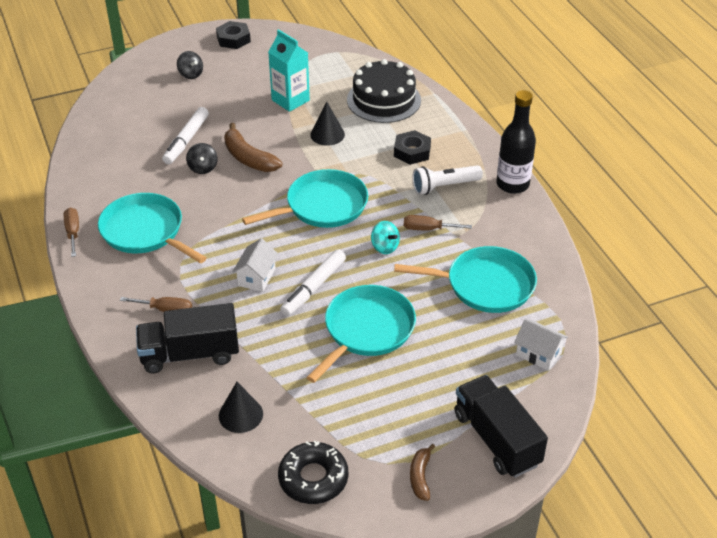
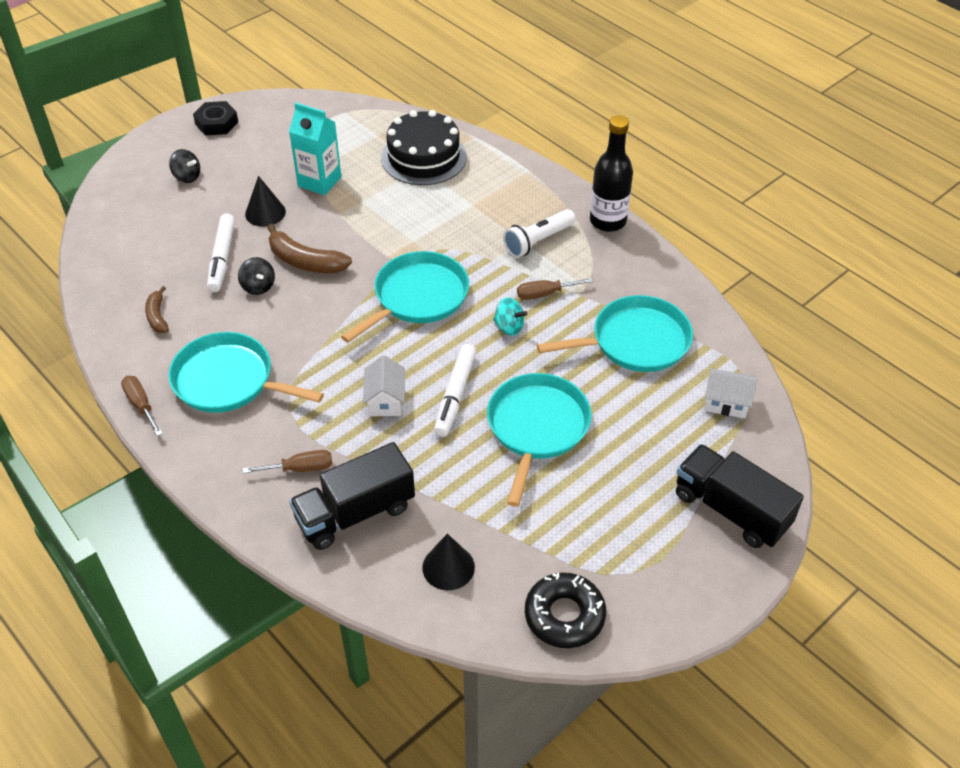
camera: 20 degrees left, 5 degrees up
black cone [310,102,345,146] -> black cone moved to [245,176,286,227]
black nut [394,130,431,165] -> none
brown banana [410,444,435,501] -> brown banana moved to [145,286,169,333]

